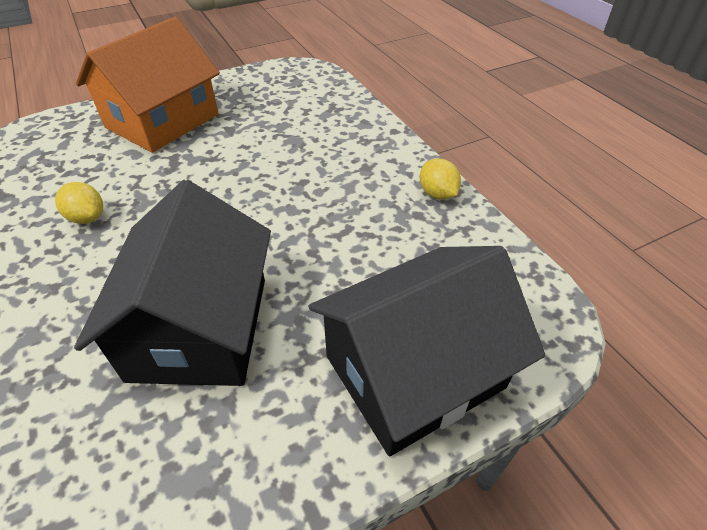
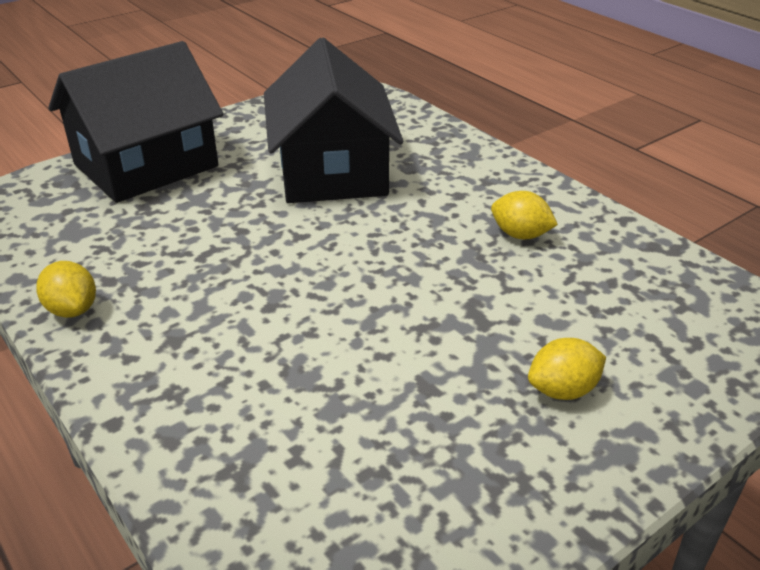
camera: 170 degrees right, 10 degrees down
orange house [76,17,220,153] -> yellow lemon [528,338,606,400]

